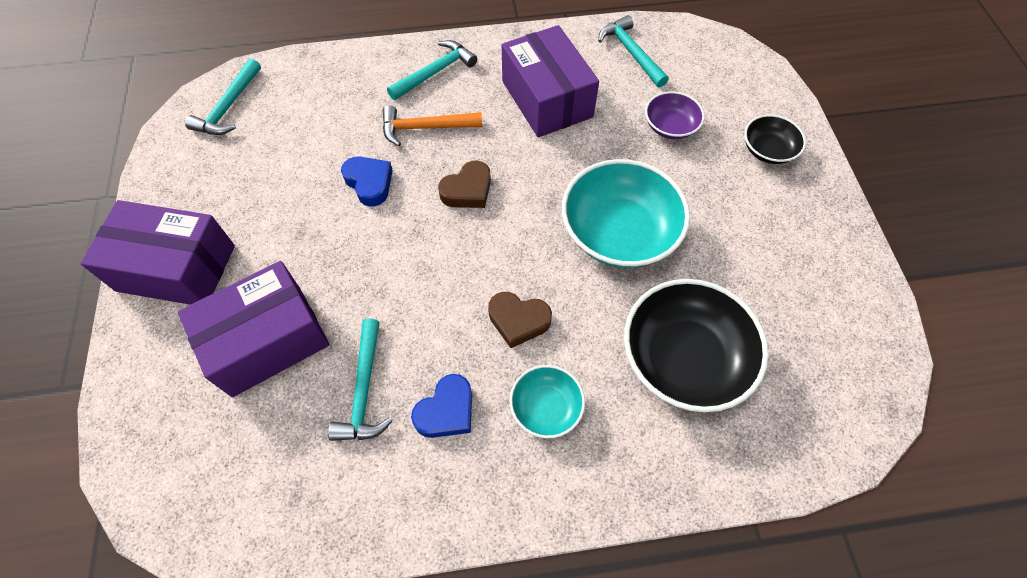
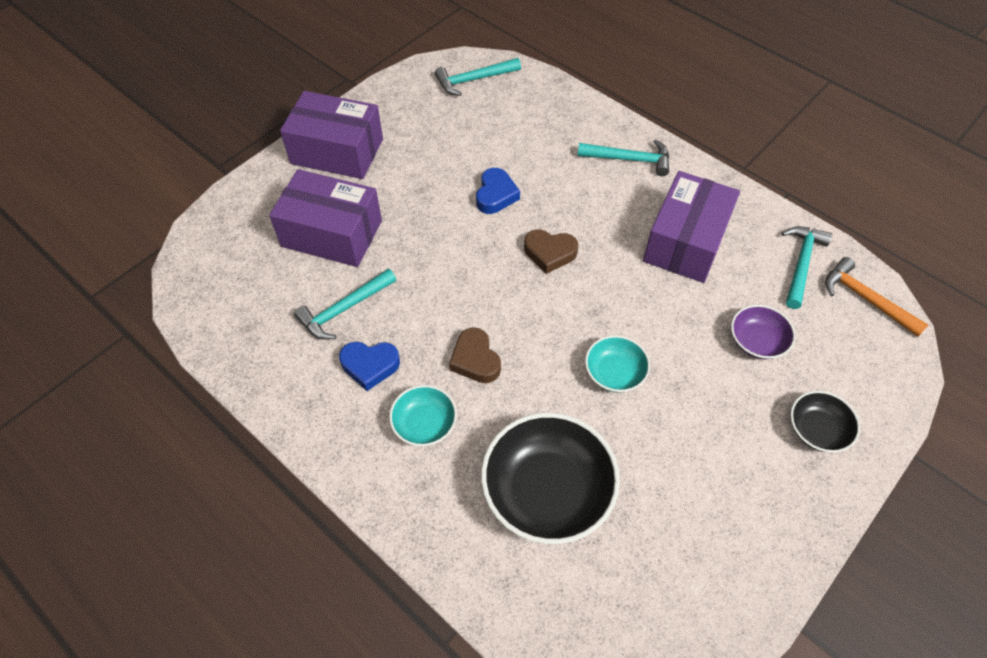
camera: 50 degrees right, 5 degrees down
purple box [80,200,235,305] -> purple box turned 45 degrees counterclockwise [280,91,383,179]
orange hammer [382,105,482,146] -> orange hammer moved to [825,257,928,337]
turquoise bowl [562,159,690,268] -> turquoise bowl [585,335,650,393], size x0.52

